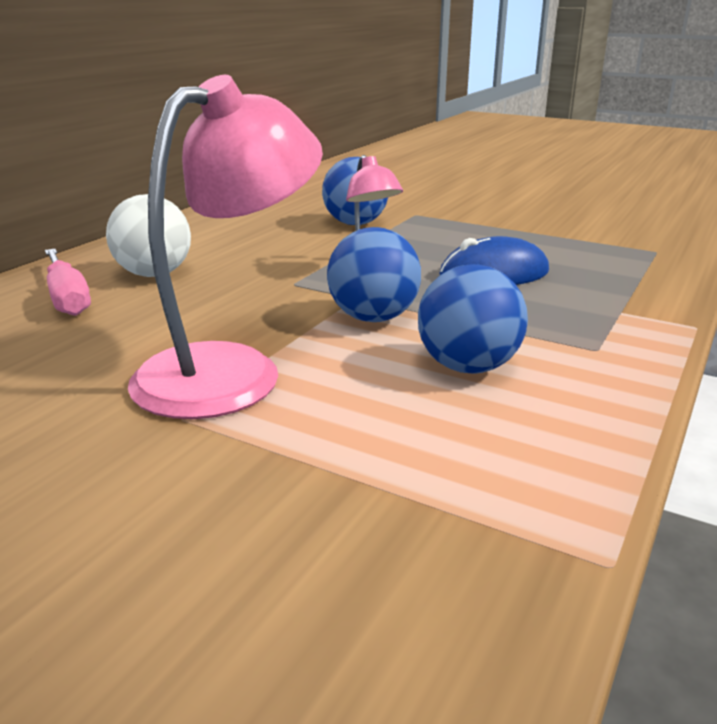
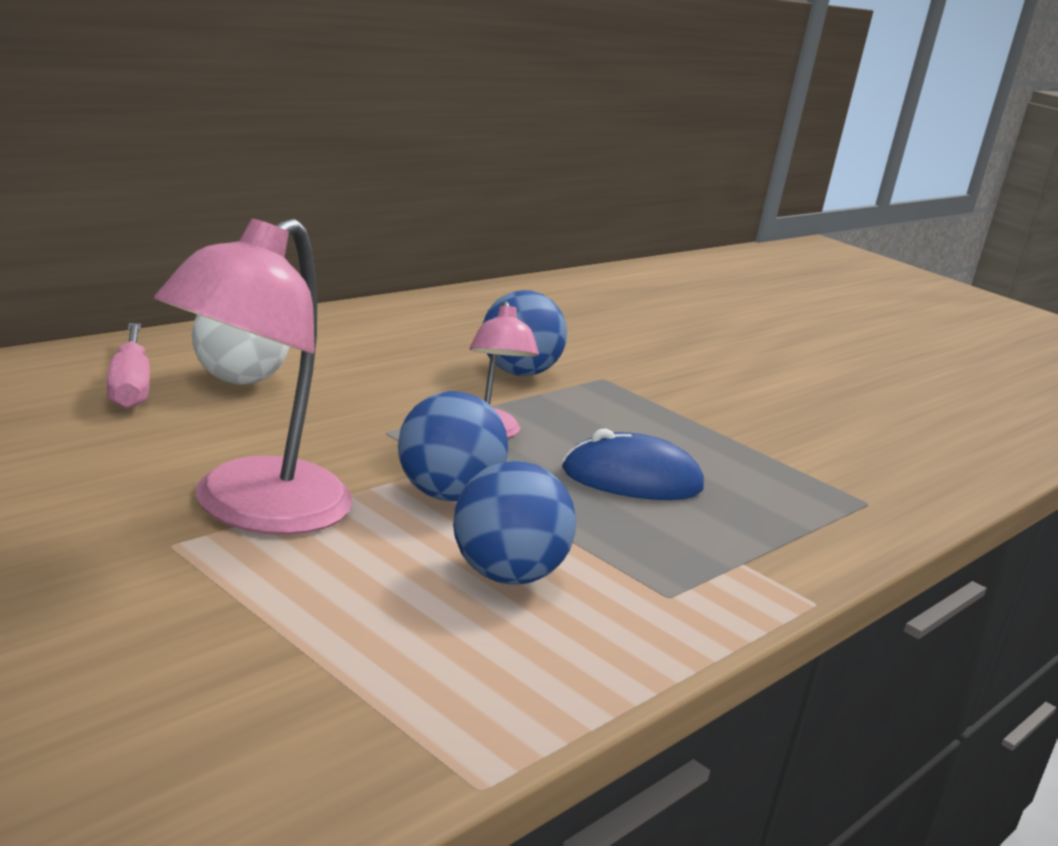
camera: 10 degrees right, 5 degrees down
pink lamp [128,75,323,419] -> pink lamp turned 150 degrees clockwise [154,218,353,535]

